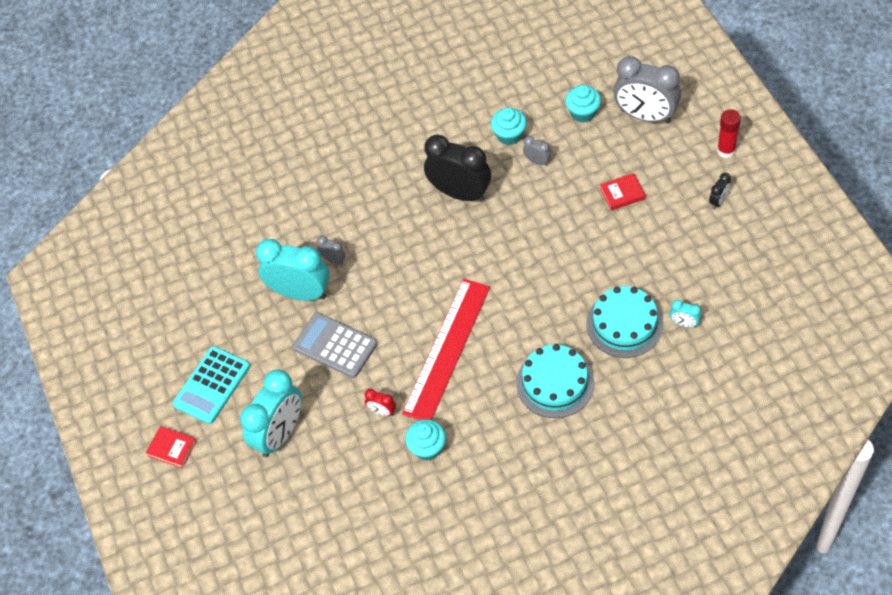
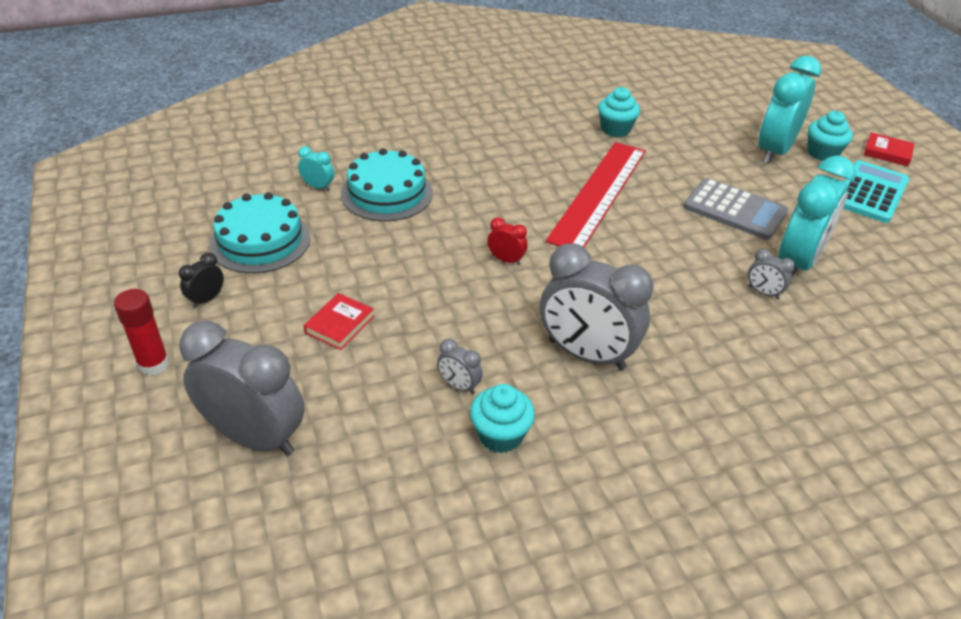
camera: 175 degrees right, 15 degrees down
turquoise clock [256,239,330,301] -> turquoise clock turned 75 degrees counterclockwise [779,155,856,276]
red clock [365,389,396,416] -> red clock moved to [487,218,528,265]
black clock [424,134,491,202] -> grey clock [540,244,654,370]
turquoise cake [516,344,595,418] -> turquoise cake moved to [209,192,311,273]
turquoise cupcake [565,85,601,123] -> turquoise cupcake moved to [808,111,853,161]
red book [600,173,646,211] -> red book turned 45 degrees counterclockwise [304,293,374,350]

